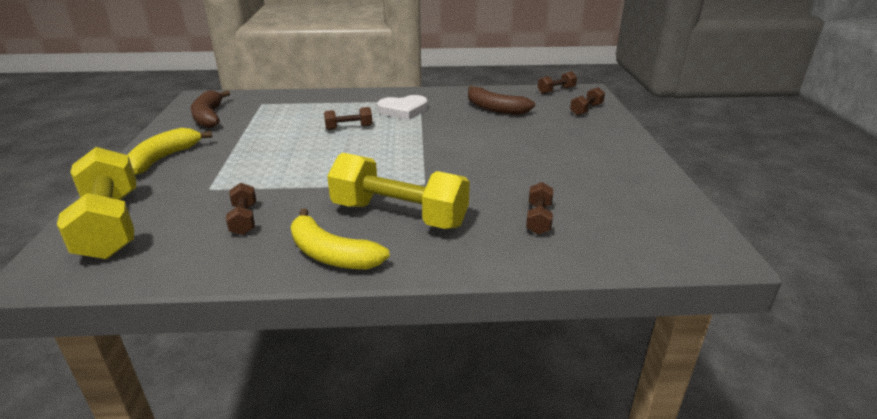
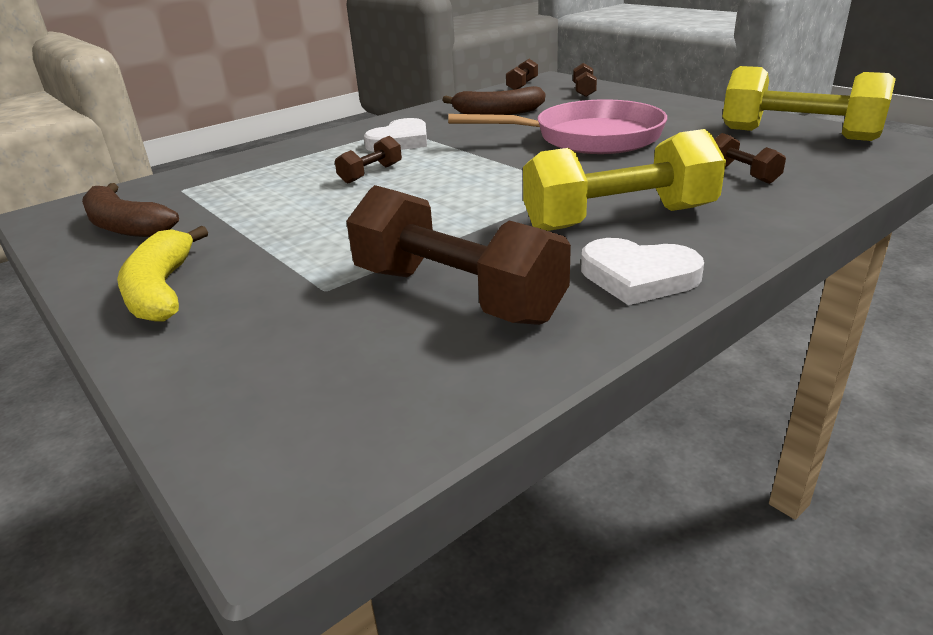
camera: 35 degrees left, 0 degrees up
yellow dumbbell [57,147,136,259] -> yellow dumbbell moved to [723,66,896,141]
brown dumbbell [226,183,256,235] -> brown dumbbell [346,185,571,325], size x2.16
yellow banana [291,208,390,270] -> white heart [581,238,704,305]
none -> pink pan [448,99,667,154]

